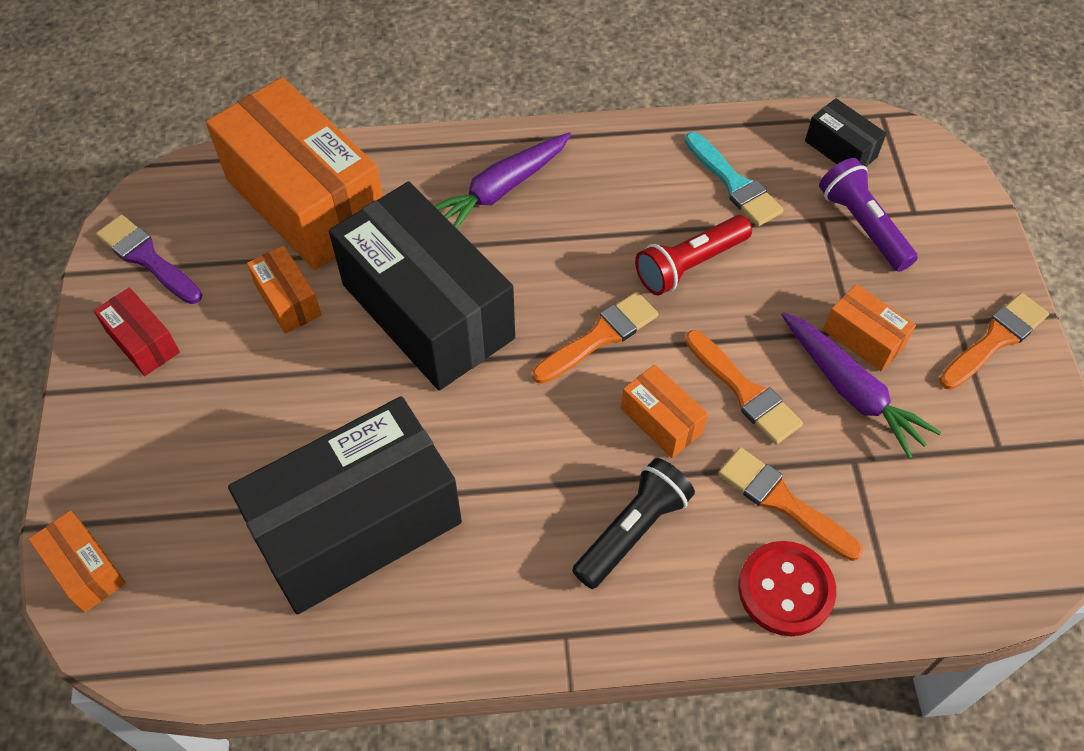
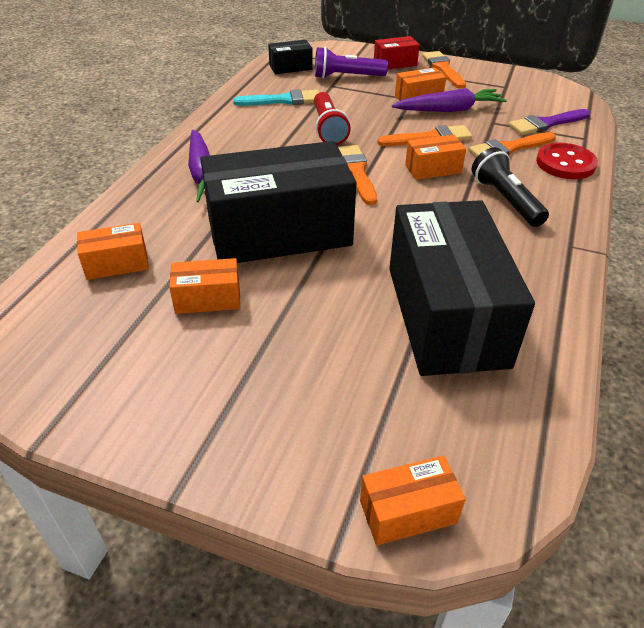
camera: 65 degrees left, 15 degrees down
red box [94,287,180,376] -> red box moved to [374,36,420,69]
purple brush [96,215,202,304] -> purple brush moved to [509,109,590,135]
orange box [206,77,383,270] -> orange box [77,223,149,280], size x0.43

